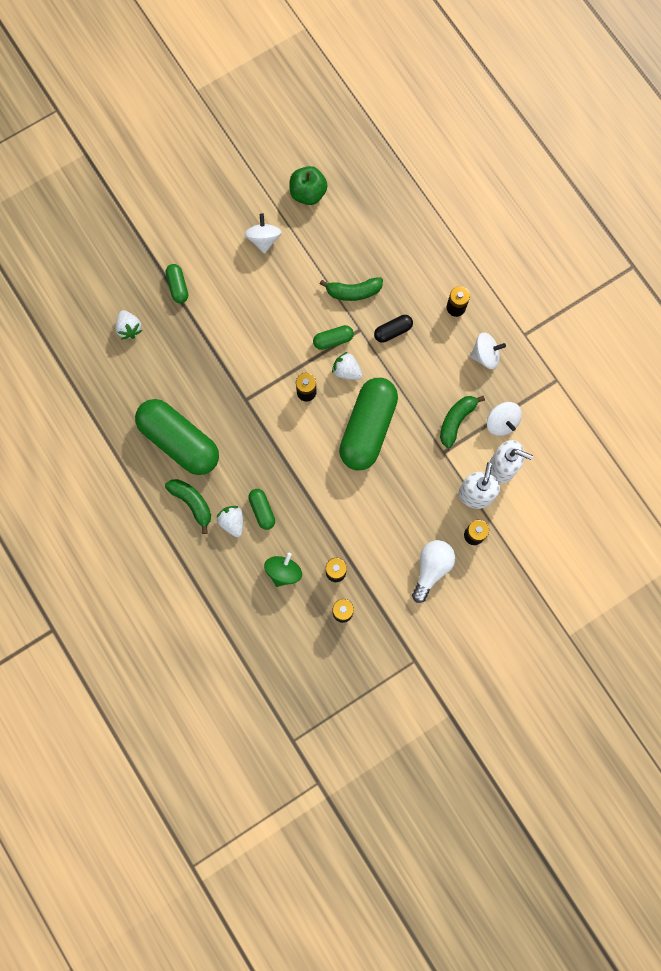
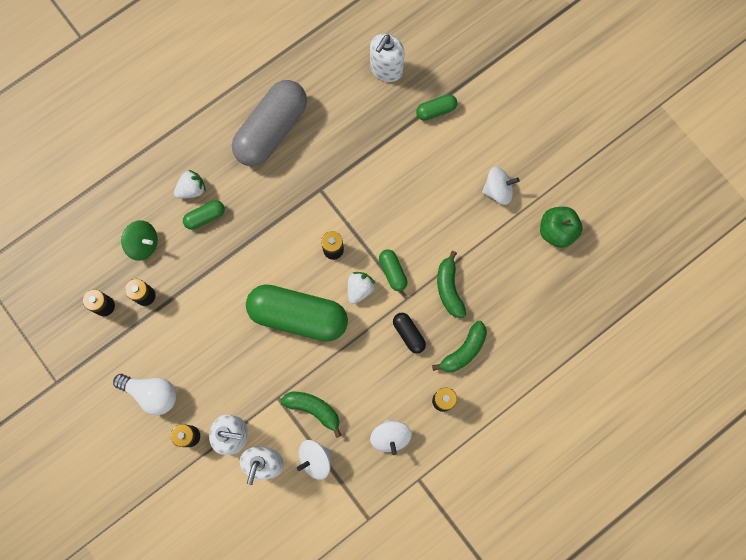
camera: 85 degrees right, 0 degrees up
white strawberry [115,310,143,339] -> white soap dispenser [370,34,405,82]
green capsule [135,399,219,475] -> grey capsule [232,80,307,167]
green banana [165,479,211,534] -> green banana moved to [432,321,487,372]

